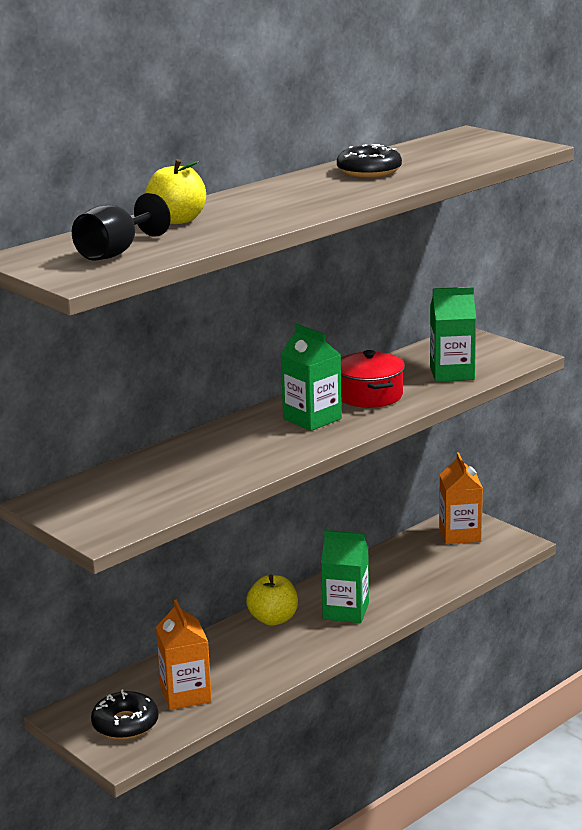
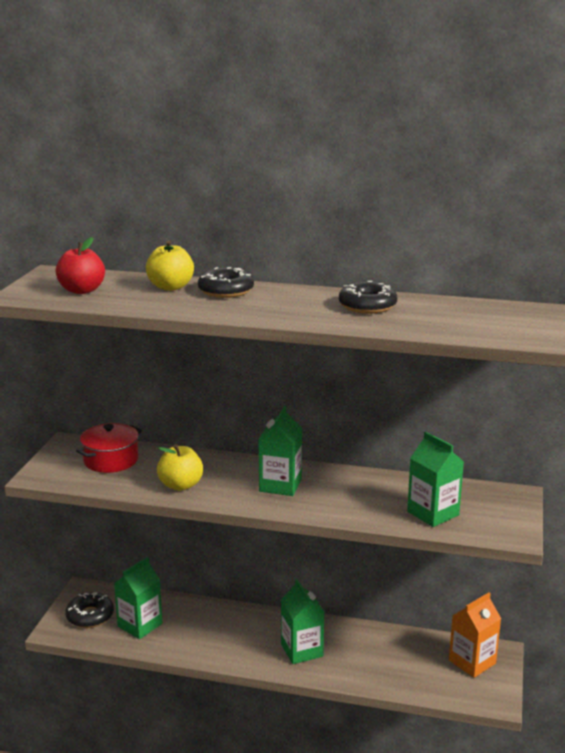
camera: 55 degrees right, 0 degrees up
black goblet [72,193,171,261] -> red apple [56,237,105,294]
orange carton [156,599,212,710] -> green carton [114,557,162,639]
yellow apple [246,574,298,626] -> yellow apple moved to [157,444,203,491]
red pot [341,350,405,408] -> red pot moved to [76,423,142,473]
none -> black donut [198,267,254,298]

